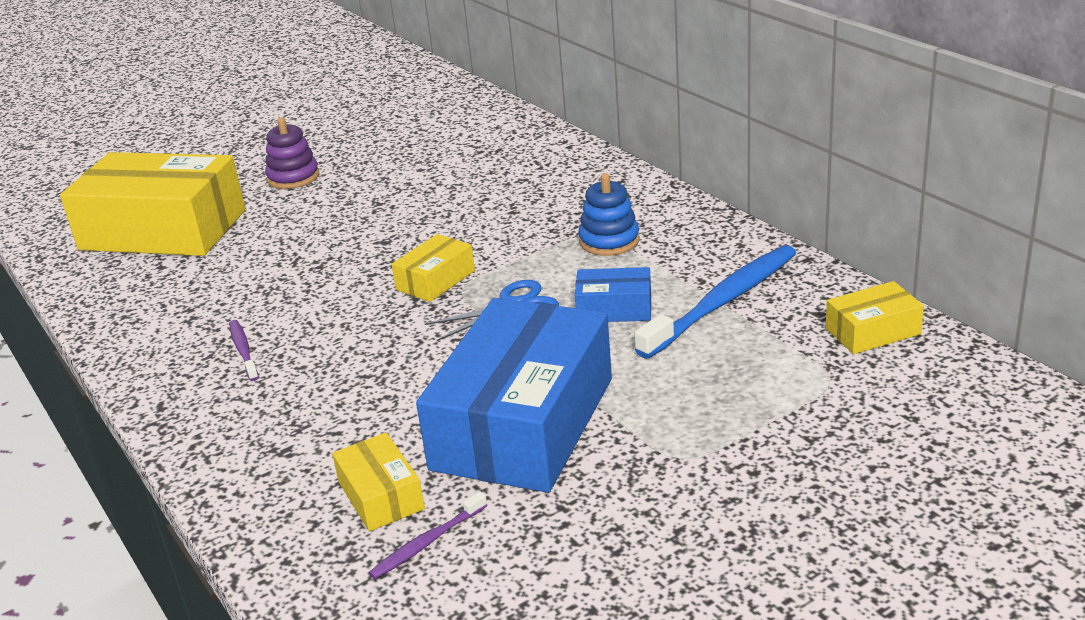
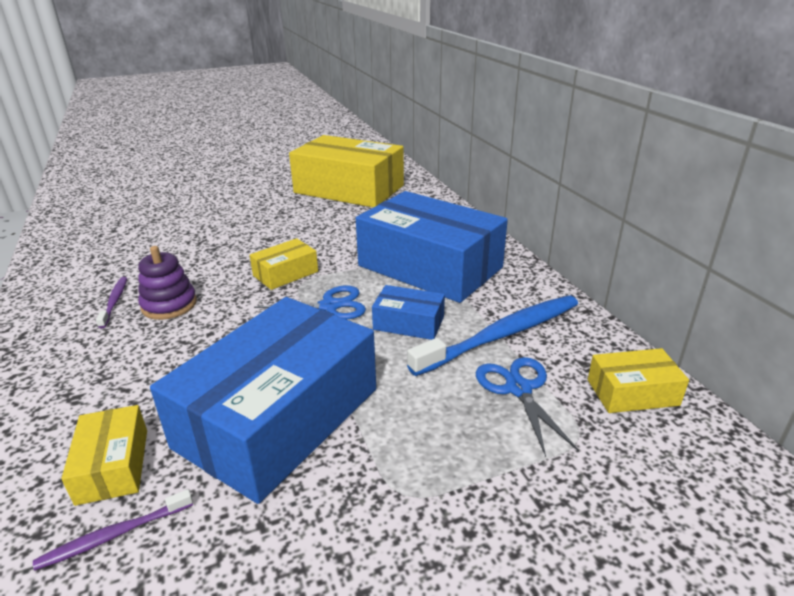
camera: 10 degrees right, 0 degrees up
yellow box [60,152,246,256] -> yellow box moved to [289,135,404,208]
purple stacking toy [265,117,319,189] -> purple stacking toy moved to [138,246,197,320]
blue stacking toy [579,173,640,256] -> blue box [356,191,508,303]
none -> blue scissors [476,357,579,457]

